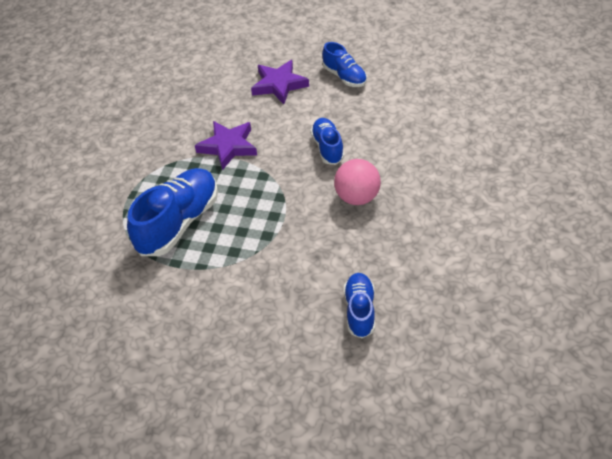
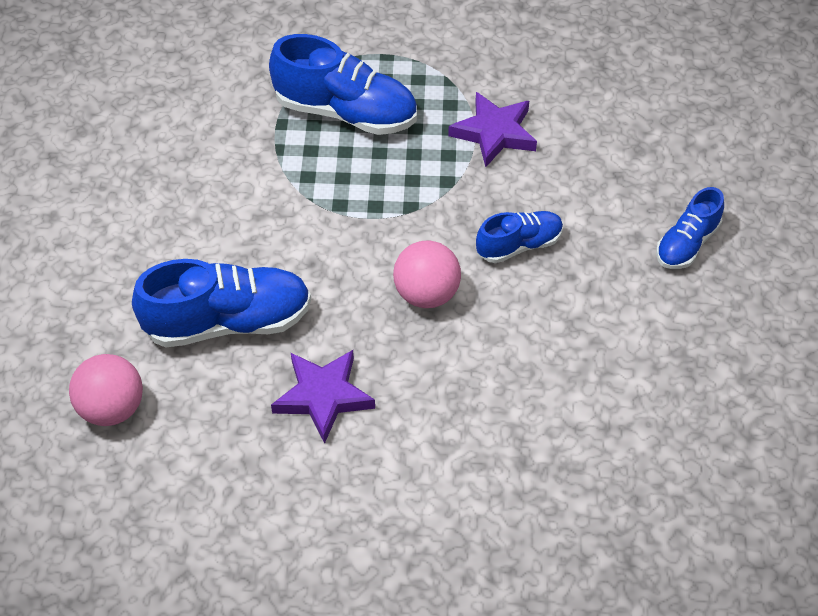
camera: 75 degrees right, 5 degrees up
purple star [251,60,309,104] -> purple star moved to [271,350,375,444]
blue shoe [344,273,375,338] -> blue shoe [132,259,311,347], size x1.74
none -> pink ball [69,354,143,426]

